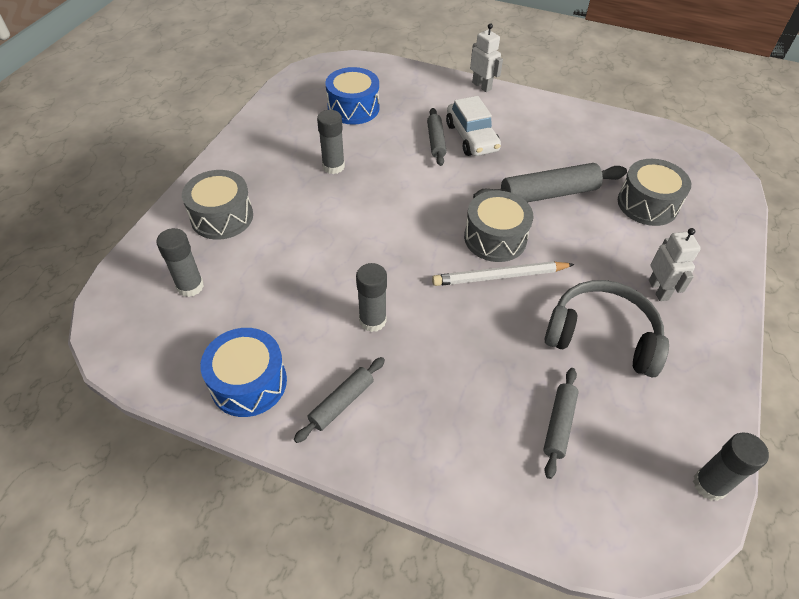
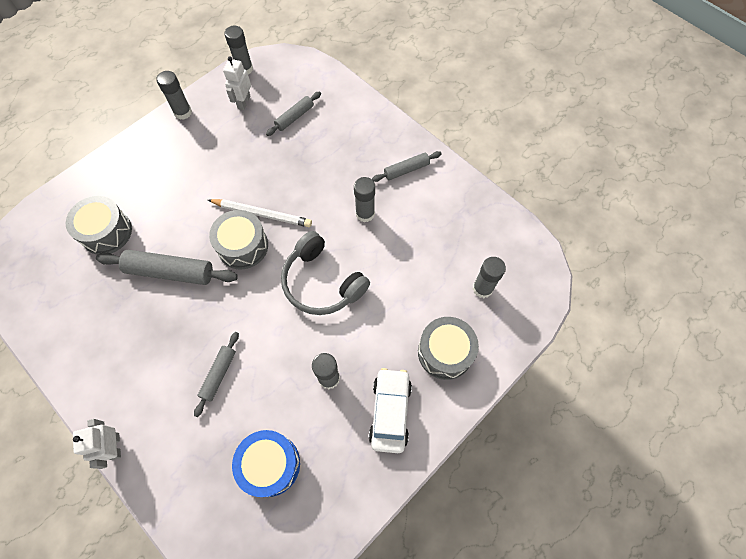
camera: 155 degrees left, 15 degrees up
blue drum [200,328,287,417] -> none
white car [446,96,501,156] -> white car moved to [369,368,412,453]
grey headphones [544,280,669,377] -> grey headphones moved to [281,231,370,315]
white robot [649,228,701,301] -> white robot moved to [223,56,251,110]
none -> grey glue stick [156,71,192,120]

